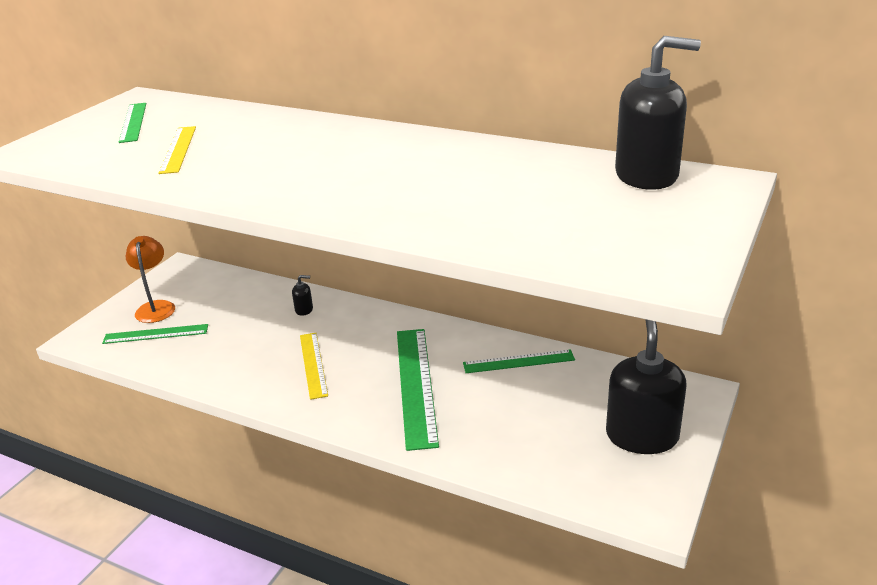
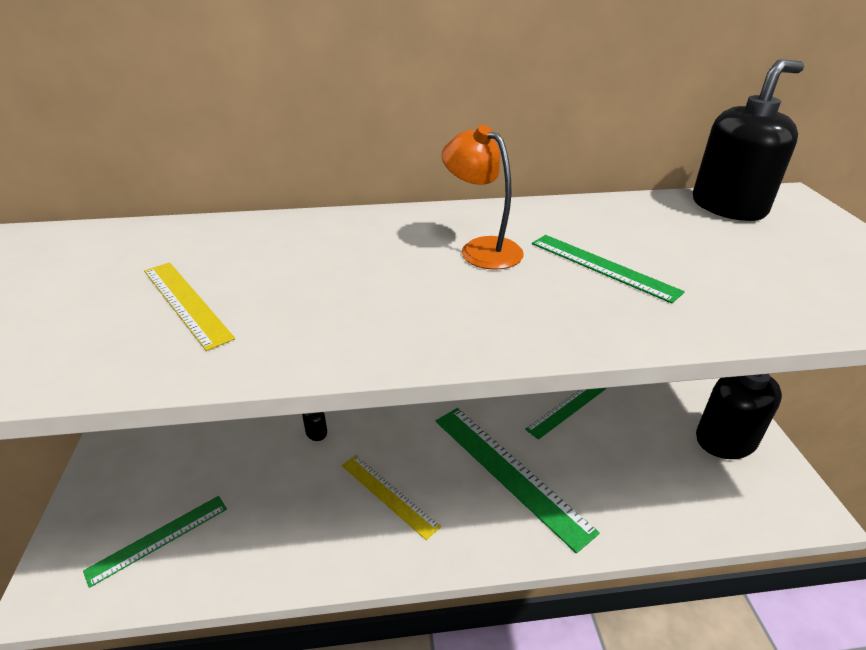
camera: 35 degrees left, 5 degrees up
green ruler [119,103,146,143] -> green ruler moved to [532,235,685,304]
orange lamp [125,236,175,323] -> orange lamp moved to [442,125,524,270]

